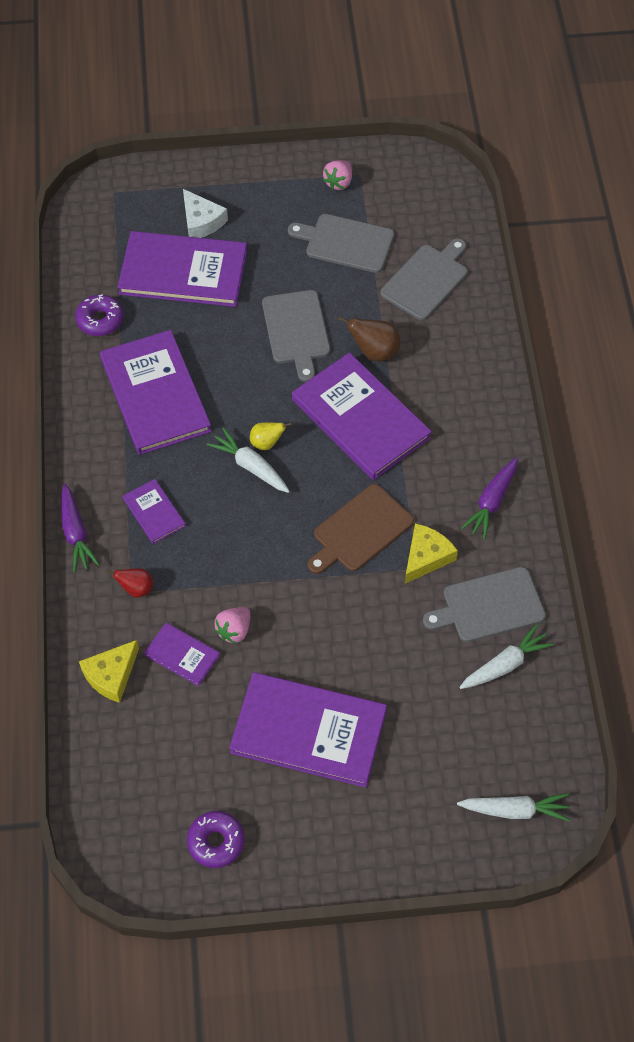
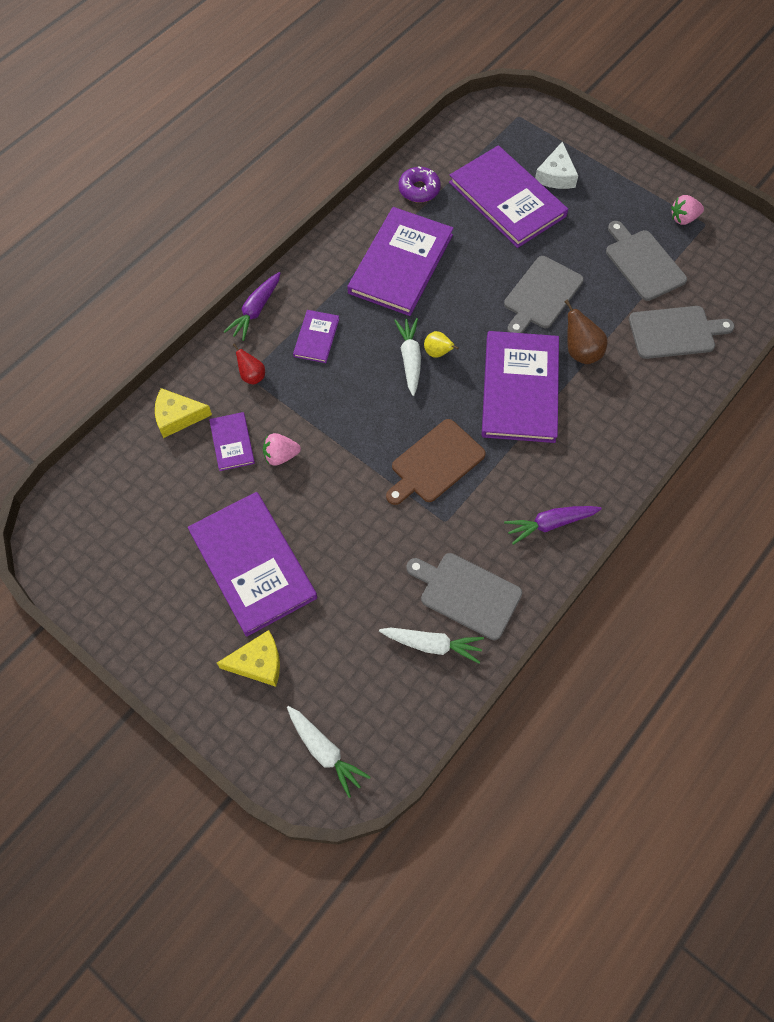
camera: 45 degrees right, 5 degrees up
purple donut [187,811,245,868] -> none
brown cutting board [308,484,414,574] -> brown cutting board turned 45 degrees counterclockwise [386,419,486,505]
yellow cheese [405,523,458,584] -> yellow cheese moved to [217,630,280,687]

